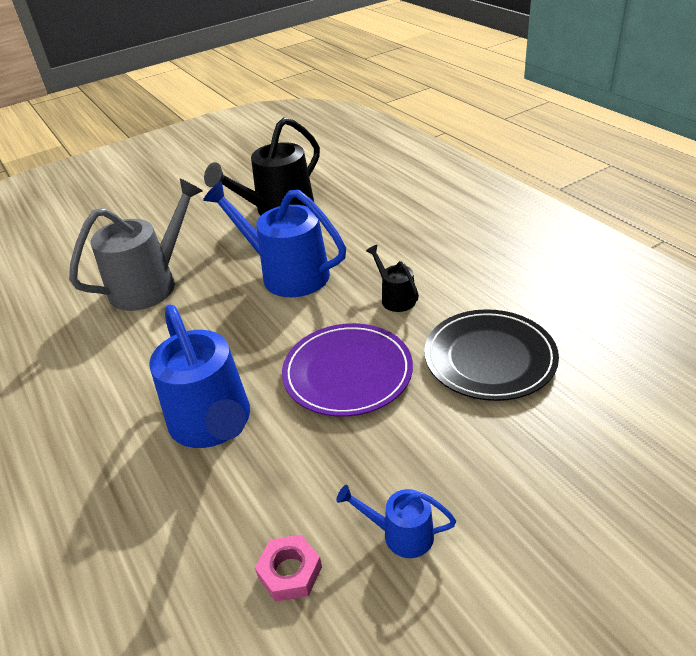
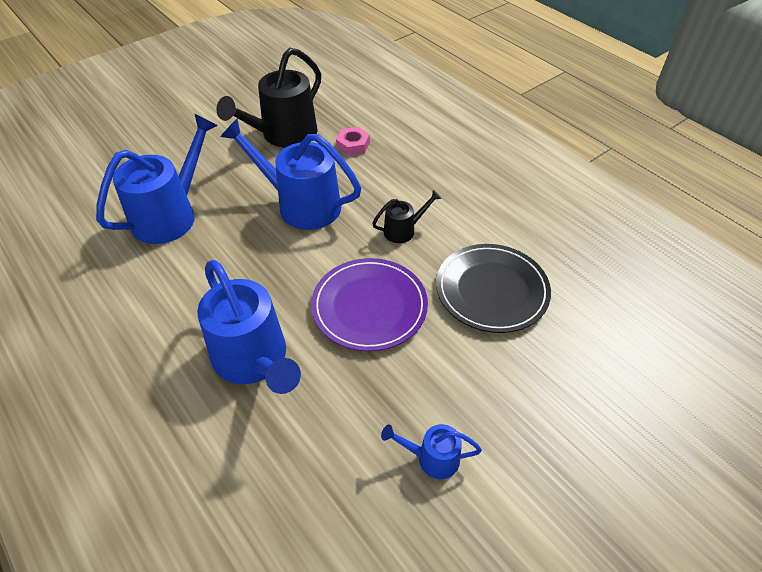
camera: 10 degrees left, 10 degrees up
grey watering can [69,179,203,311] -> blue watering can [96,113,218,244]
pink nut [255,535,322,602] -> pink nut moved to [336,127,370,156]
black watering can [366,245,419,312] -> black watering can turned 105 degrees clockwise [372,190,441,243]

